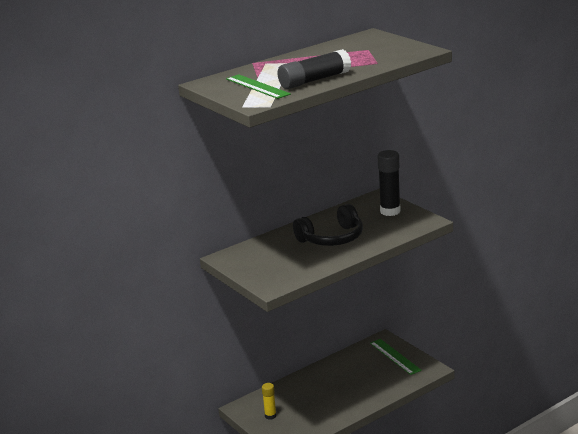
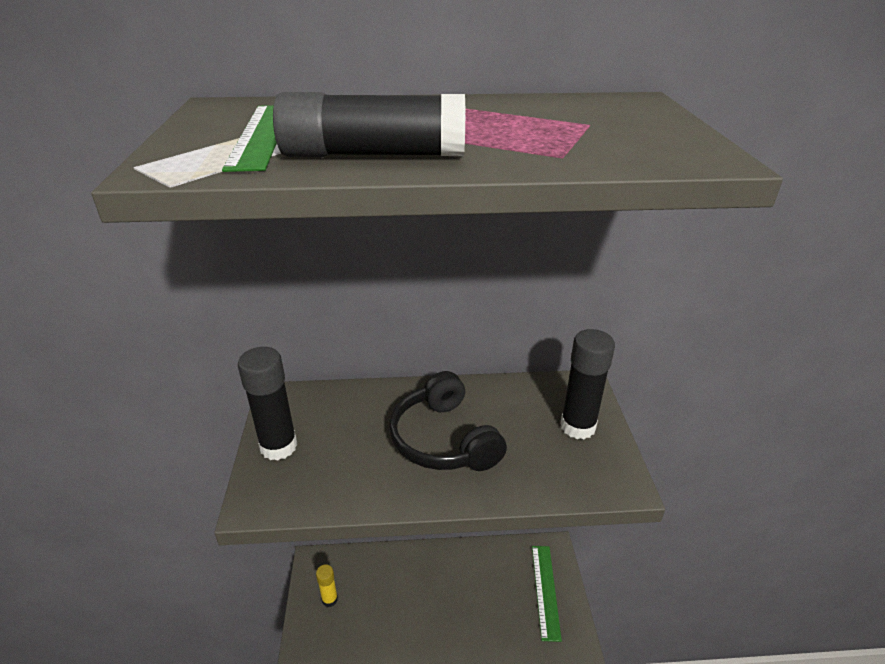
camera: 30 degrees right, 10 degrees up
black headphones [293,204,363,246] -> black headphones turned 60 degrees clockwise [389,371,507,471]
none -> black glue stick [238,347,298,461]

